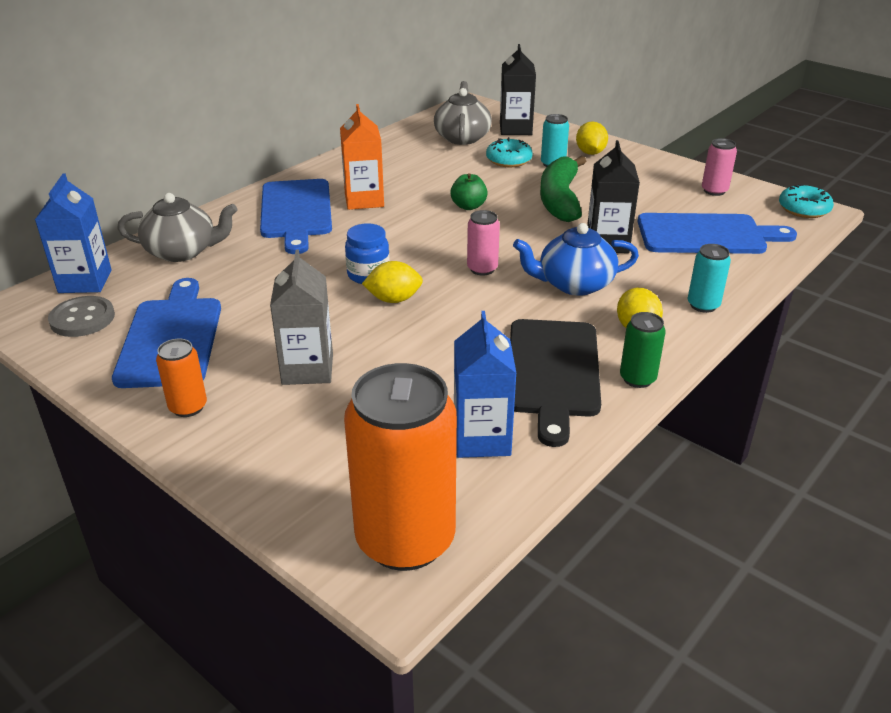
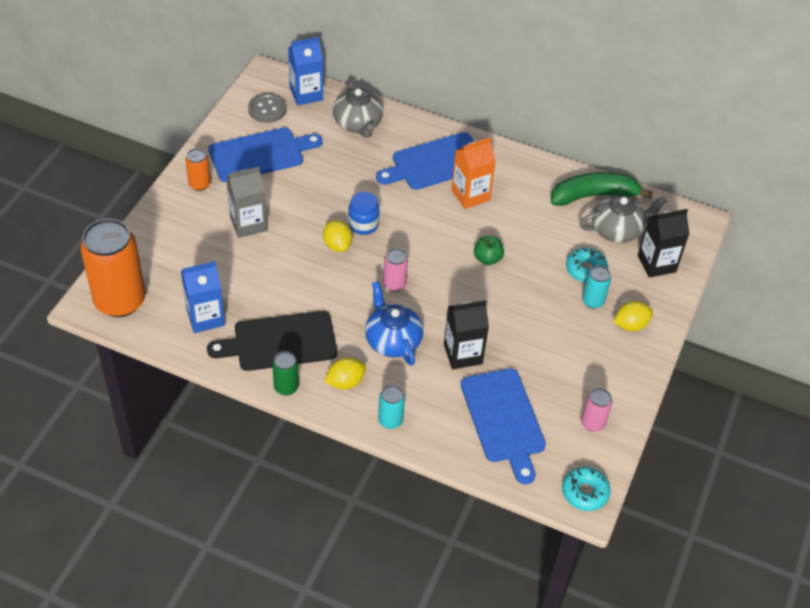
camera: 70 degrees right, 15 degrees up
green banana [540,156,586,222] -> green banana moved to [551,172,653,206]

